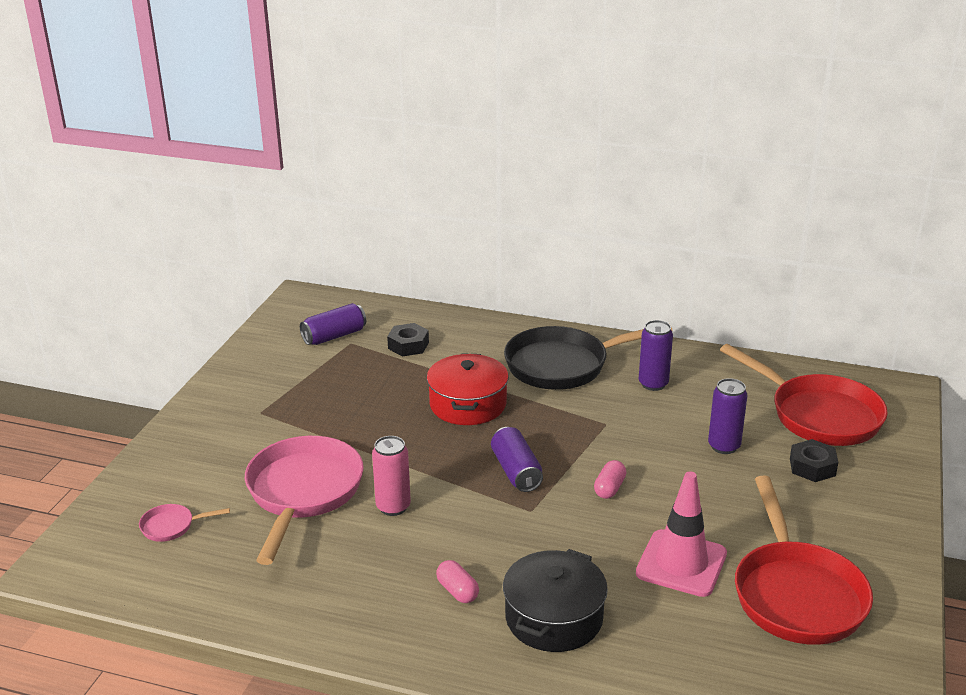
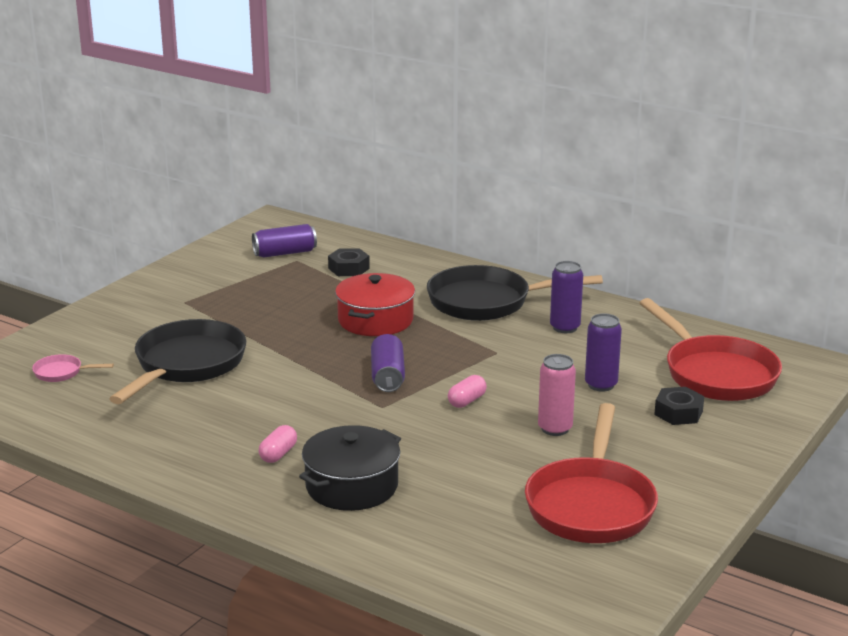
camera: 15 degrees right, 5 degrees down
pink pan [245,436,364,565] -> black pan [109,319,246,404]
pink can [372,436,411,516] -> pink can moved to [538,354,576,436]
pink capsule [436,560,479,603] -> pink capsule turned 45 degrees clockwise [258,425,297,463]
pink traffic cone [636,471,727,597] -> none

